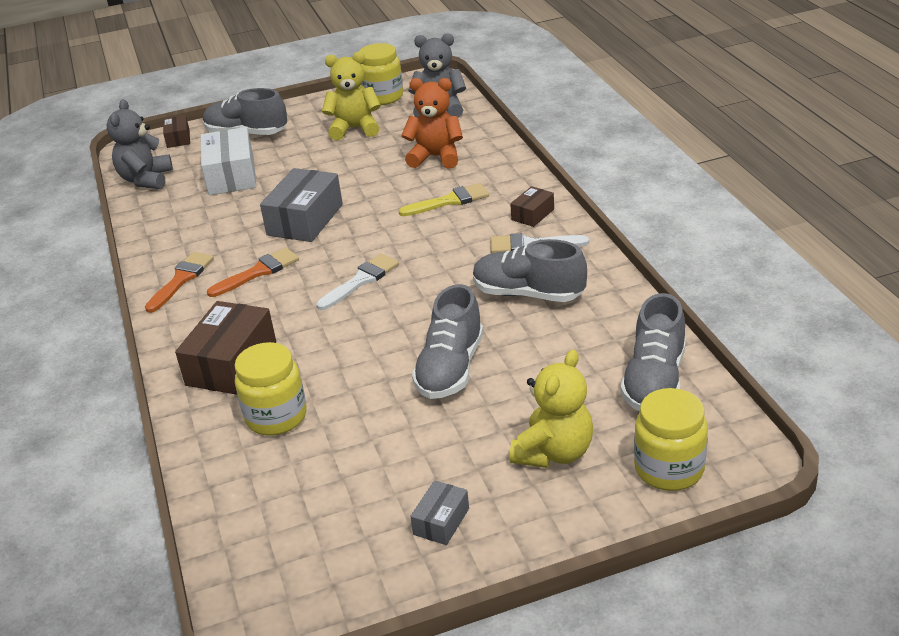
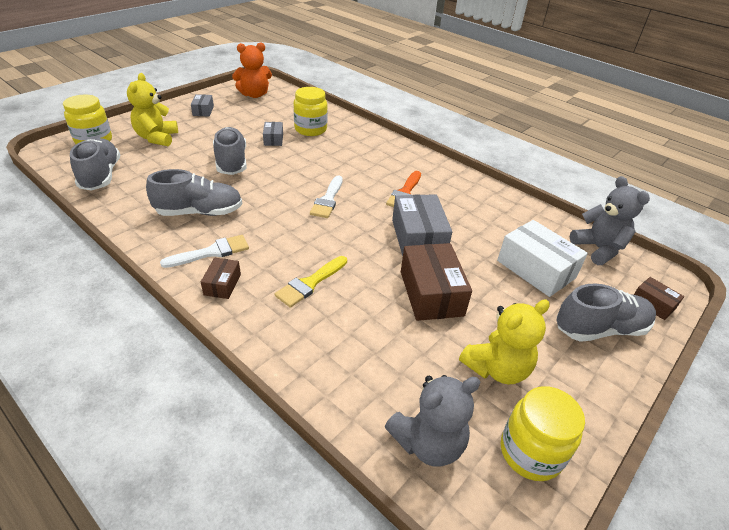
camera: 145 degrees right, 5 degrees up
orange brush [145,252,214,313] -> none
brown box [175,301,276,395] -> brown box moved to [401,243,472,321]
orange teddy bear [401,78,463,169] -> orange teddy bear moved to [232,42,272,98]
none -> grey box [263,122,283,146]

